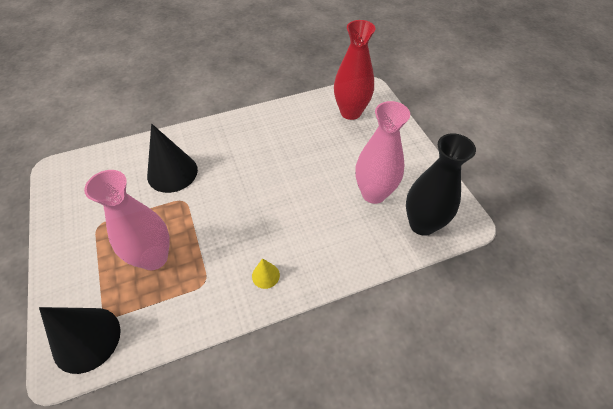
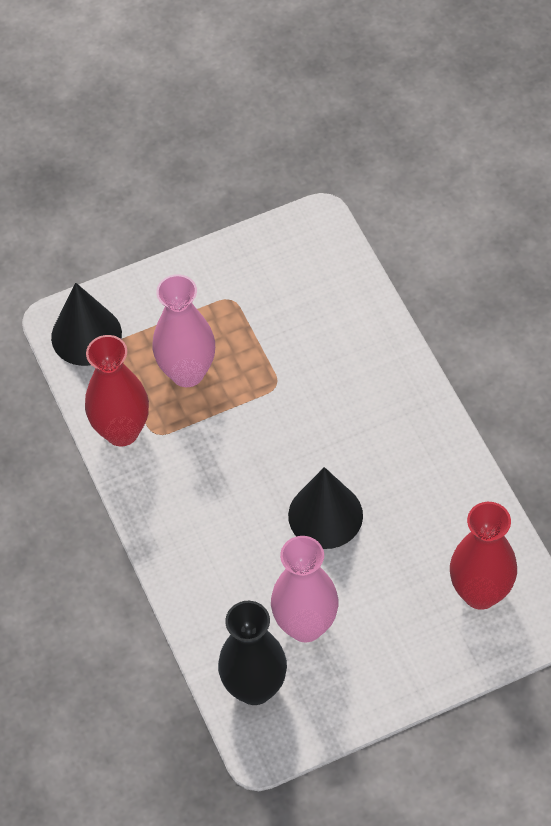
camera: 90 degrees right, 5 degrees up
black cone [147,124,198,193] -> black cone moved to [288,467,363,549]
yellow cone [252,258,280,289] -> none
none -> red vase [85,335,149,446]

